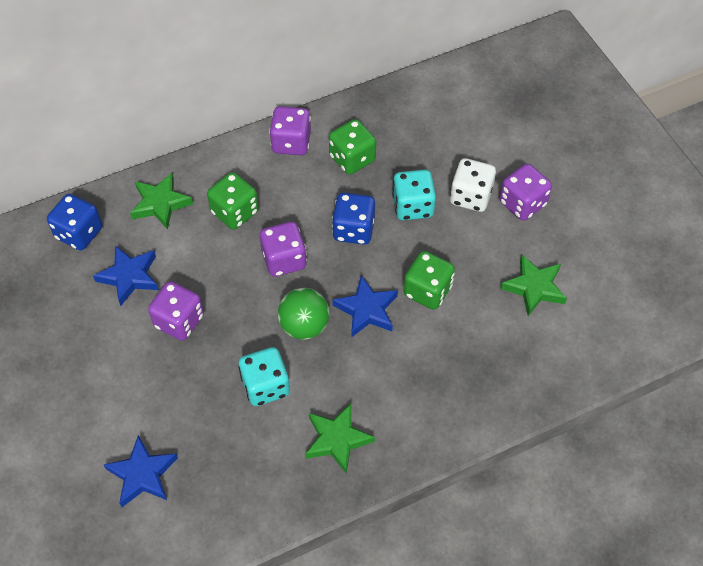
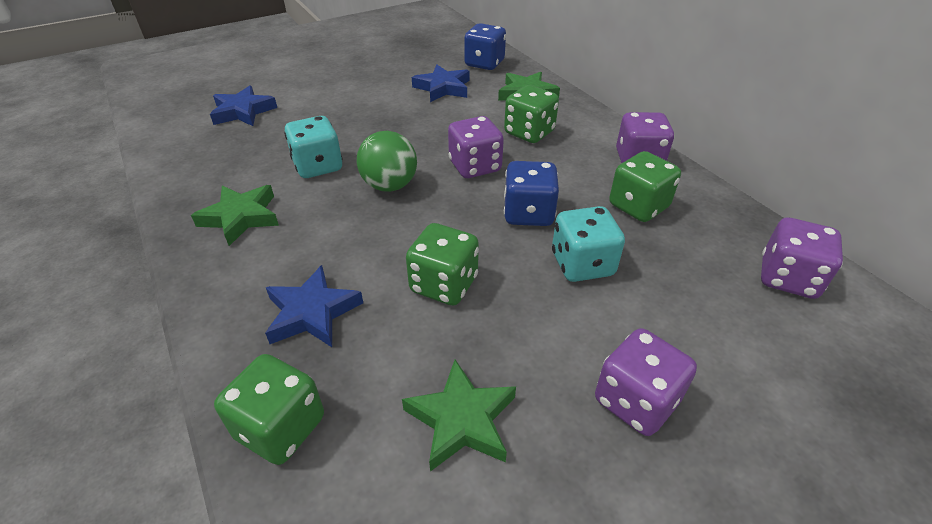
camera: 85 degrees right, 15 degrees down
purple dice [148,281,204,341] -> purple dice moved to [761,218,843,299]
blue star [332,275,398,338] -> blue star moved to [265,265,363,347]
white dice [450,158,496,212] -> none
none -> green dice [214,354,324,465]

